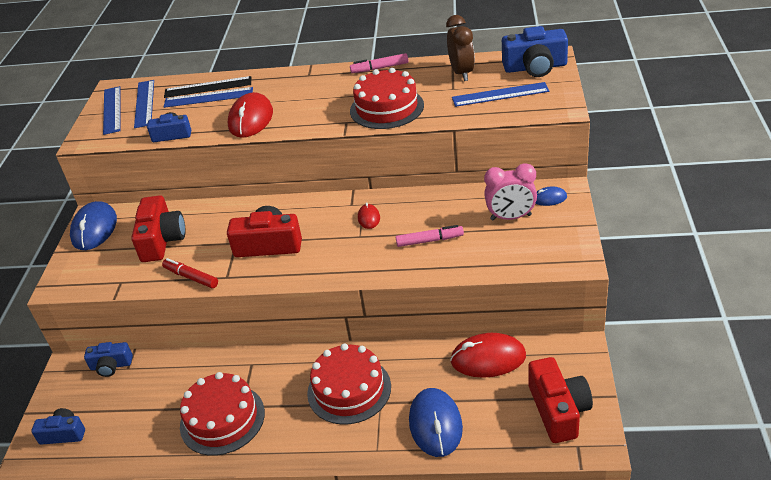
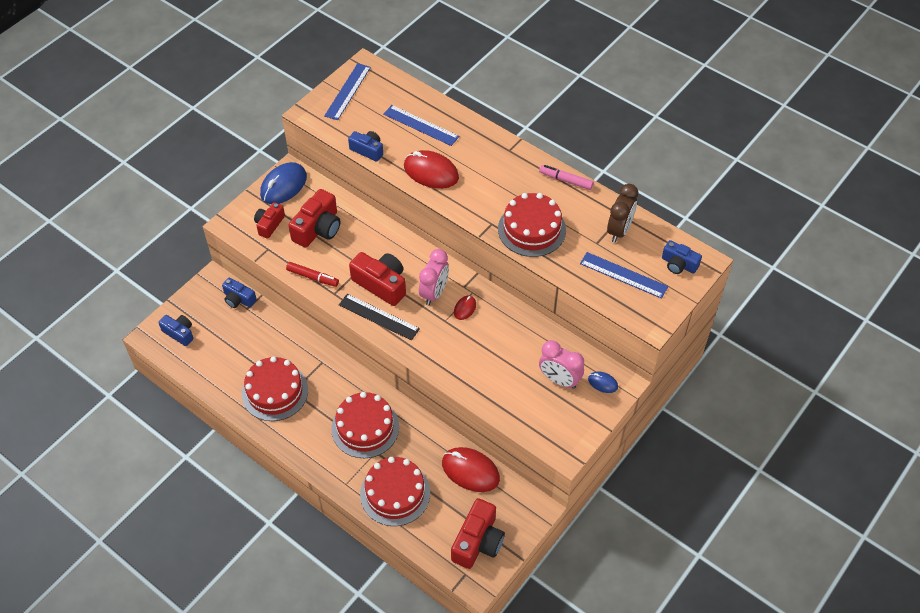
camera: 30 degrees right, 15 degrees up
blue ruler [134,80,154,128] -> none
red marker [162,258,218,288] -> red marker turned 135 degrees clockwise [286,262,339,287]
black ruler [164,76,251,98] -> black ruler moved to [339,294,420,341]
red mouse [228,92,273,138] -> red mouse turned 75 degrees clockwise [404,150,459,189]
pink marker [396,225,464,247] -> none
blue mouse [409,388,463,457] -> red cake [360,457,430,526]
blue camera [502,26,568,77] -> blue camera [662,240,702,274], size x0.61
none -> red camera [254,202,285,239]
none -> pink clock [419,249,449,305]

